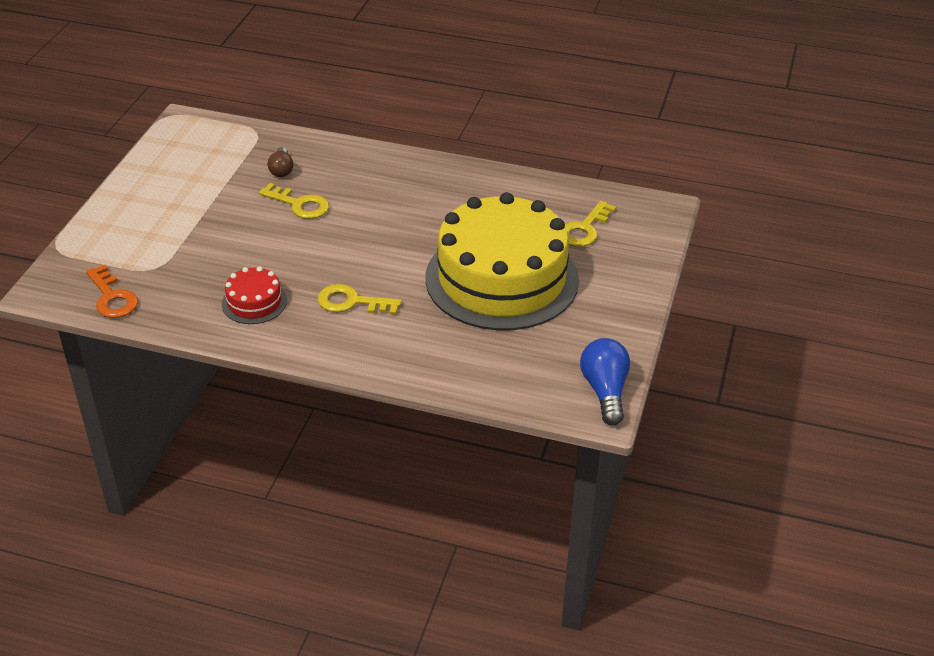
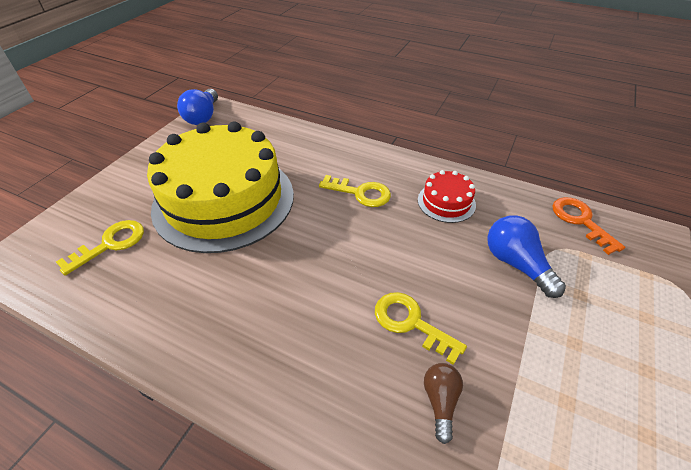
camera: 170 degrees left, 5 degrees up
none -> blue light bulb [487,215,566,298]

